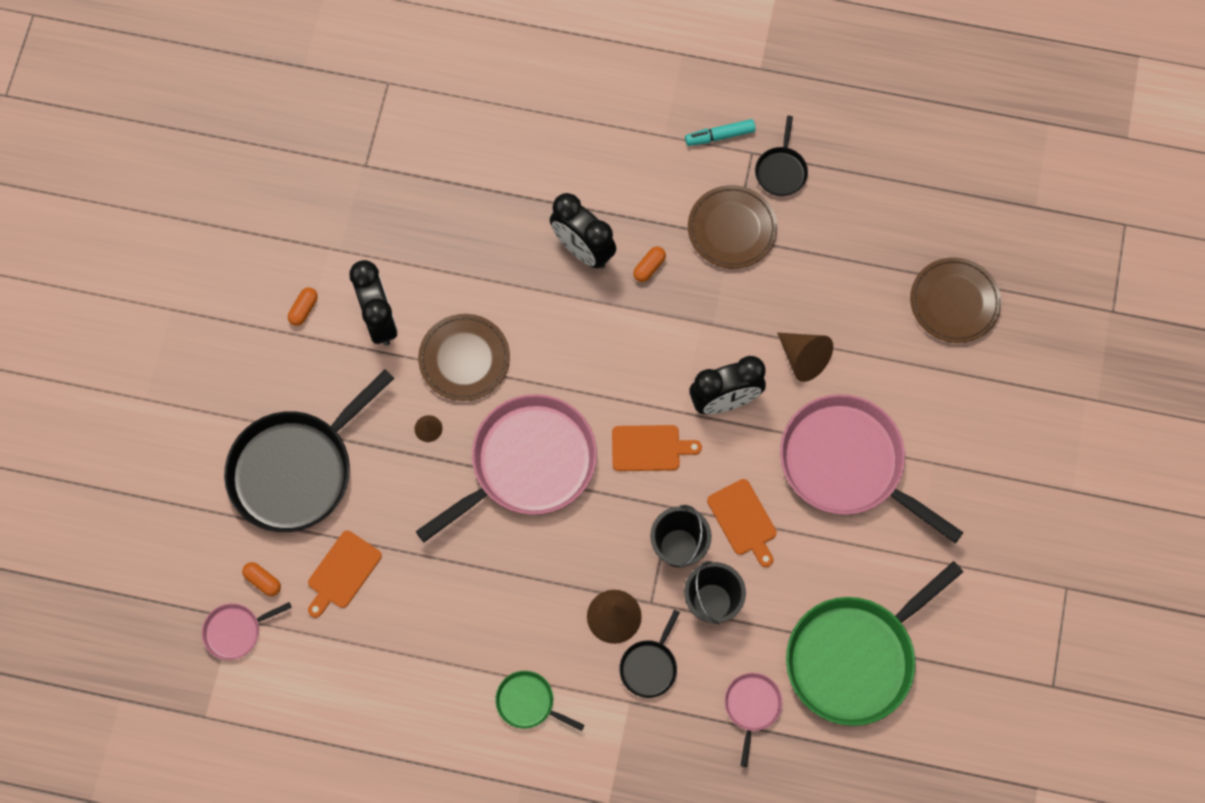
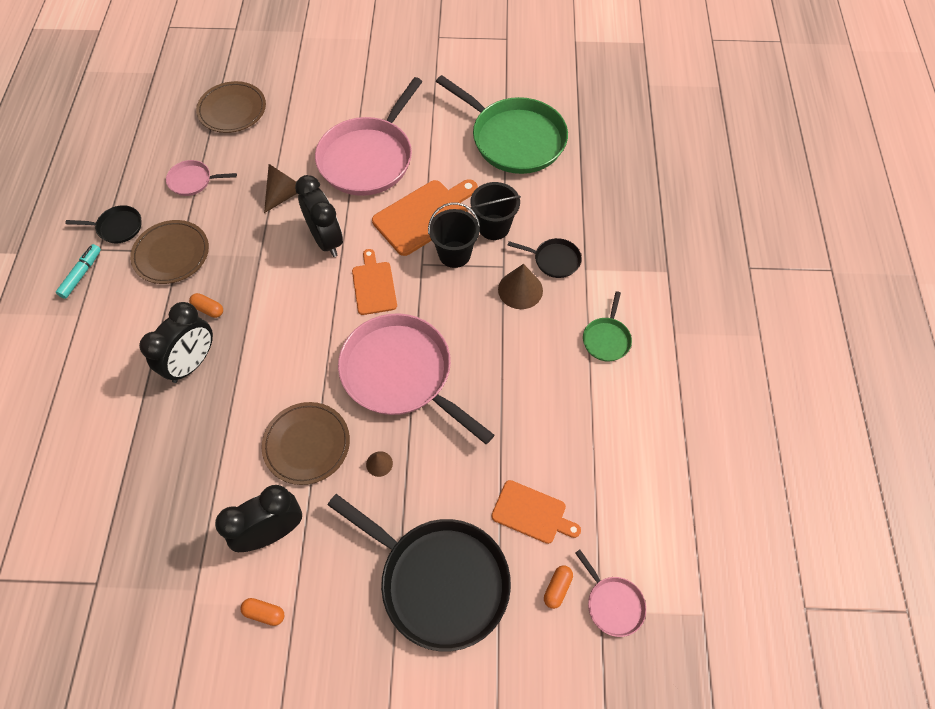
camera: 100 degrees left, 10 degrees down
turquoise marker [685,119,756,146] -> turquoise marker turned 135 degrees counterclockwise [56,244,101,299]
orange cutting board [707,479,777,567] -> orange cutting board [372,179,478,256], size x1.56
pink pan [724,673,783,767] -> pink pan moved to [166,160,237,196]

